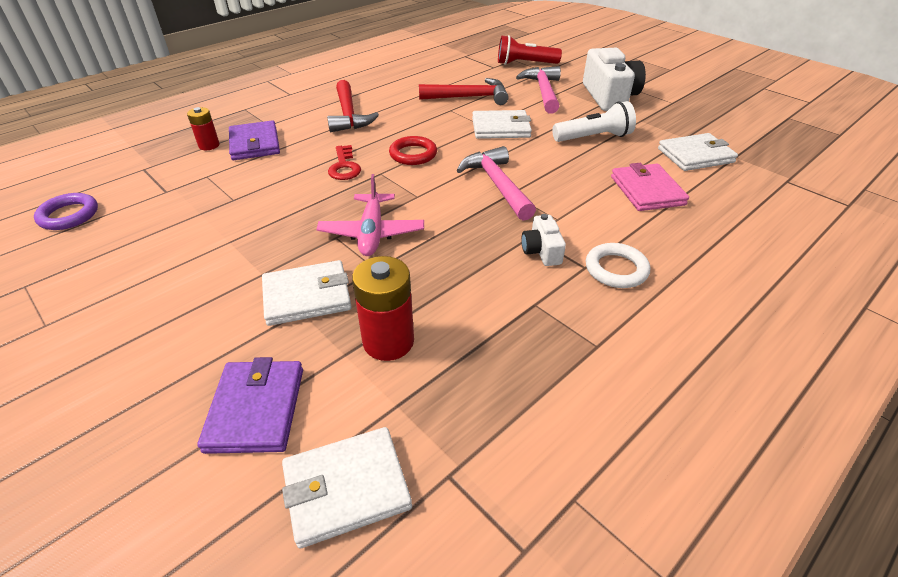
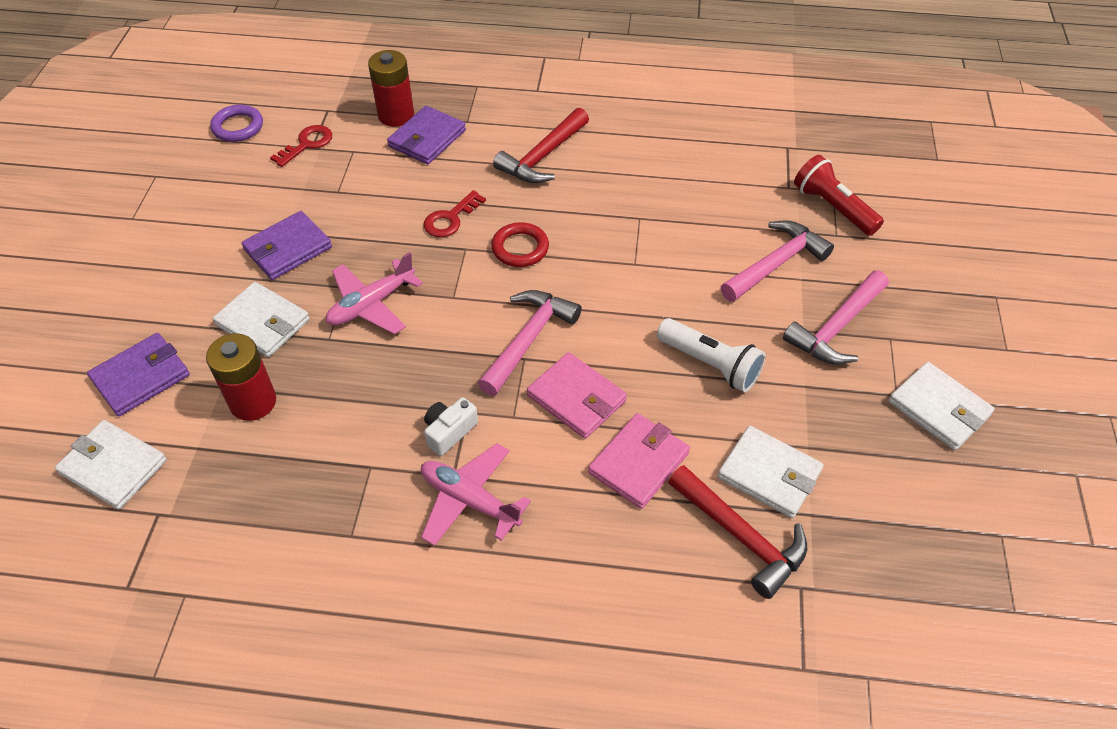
camera: 50 degrees right, 10 degrees up
red battery [187,107,220,150] -> red battery [368,50,414,127], size x1.65
red hammer [419,78,509,105] -> red hammer moved to [668,465,807,599]
white wallet [472,110,532,139] -> white wallet moved to [888,362,995,450]
white camera [583,48,646,111] -> pink hammer [783,270,889,364]
white ring [586,243,650,288] -> pink plane [421,443,531,546]
none -> purple wallet [241,211,332,280]
none -> red key [270,125,332,167]
none -> pink wallet [527,352,627,439]

